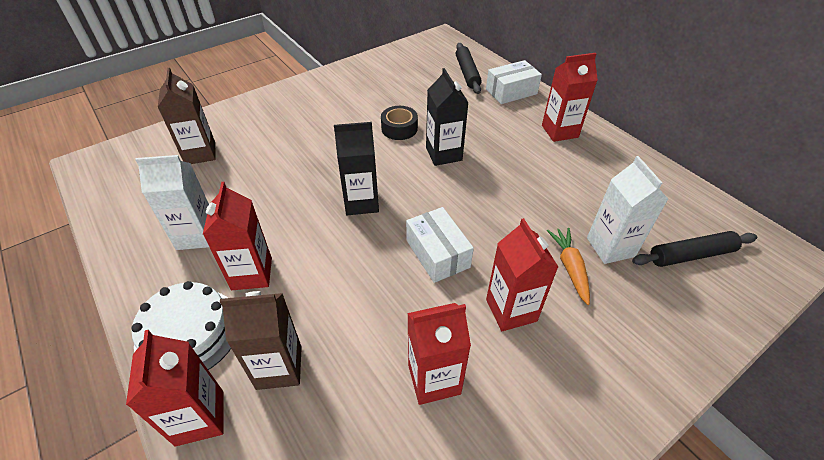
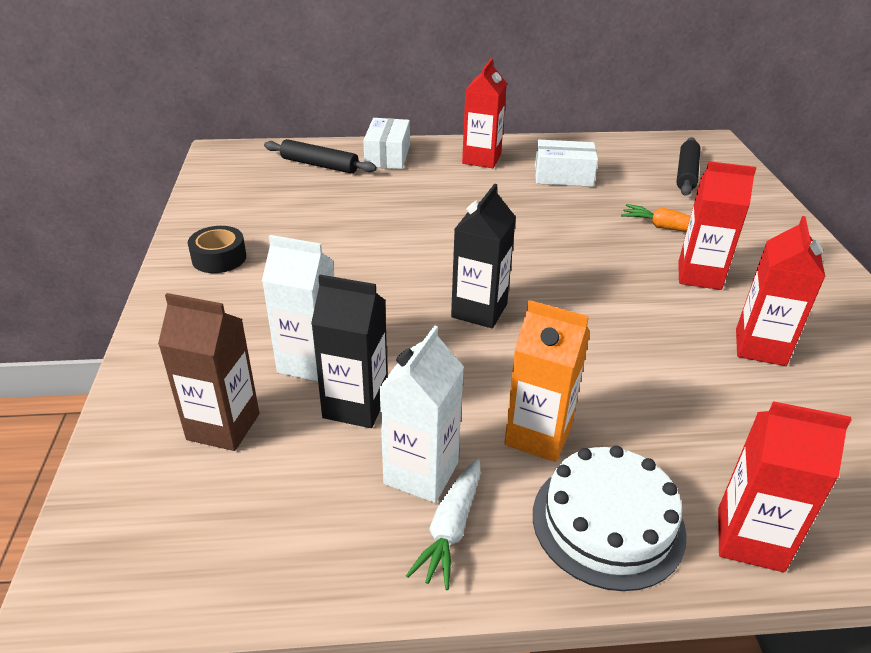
camera: 60 degrees left, 10 degrees down
red carton [203,182,272,290] -> orange carton [504,300,590,462]
brown carton [220,291,302,390] -> none
black tape [381,106,418,140] -> black tape moved to [188,226,246,273]
white box [406,207,474,283] -> white box moved to [535,140,598,187]
black carton [426,68,469,166] -> black carton moved to [311,275,388,428]
white carton [587,156,668,264] -> white carton moved to [262,235,334,382]
none -> white carrot [406,459,481,590]

